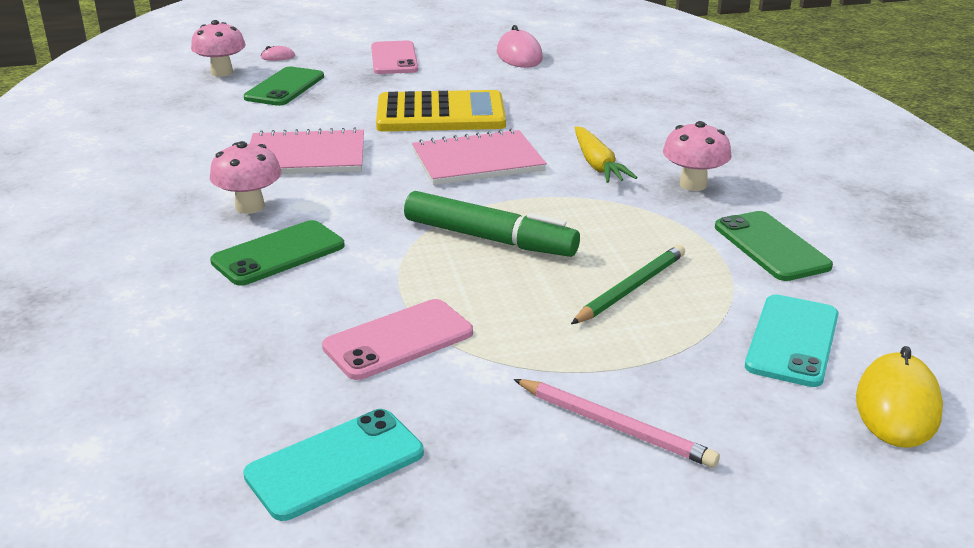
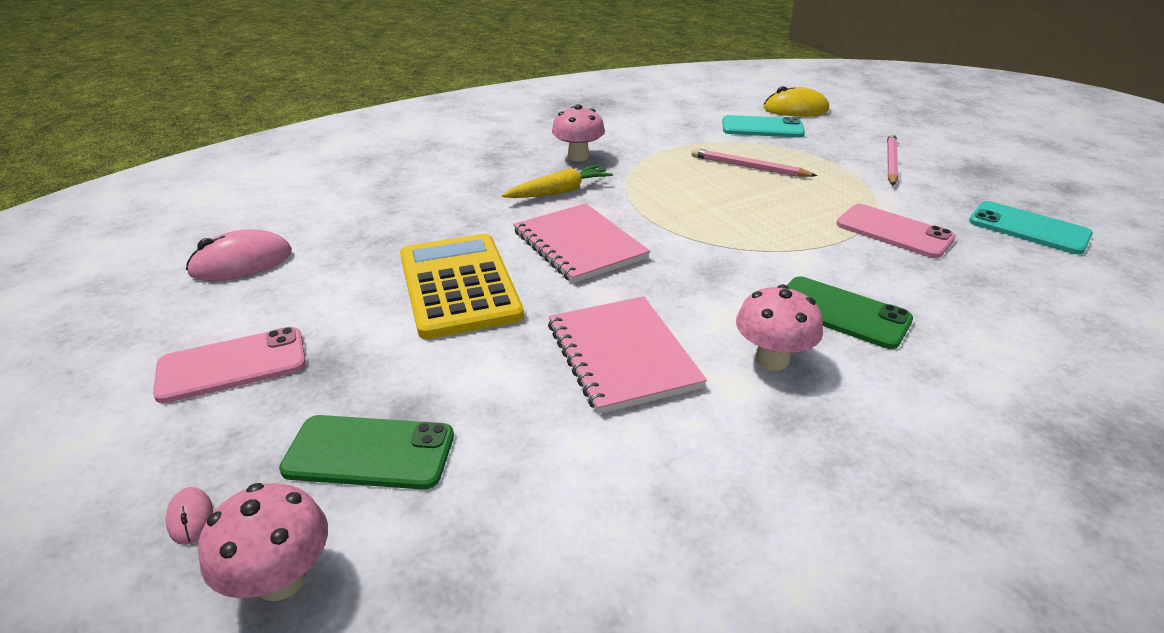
camera: 105 degrees left, 5 degrees up
green marker [404,191,580,257] -> none
green pencil [571,245,685,324] -> pink pencil [691,148,817,177]
green phone [715,211,833,281] -> none

